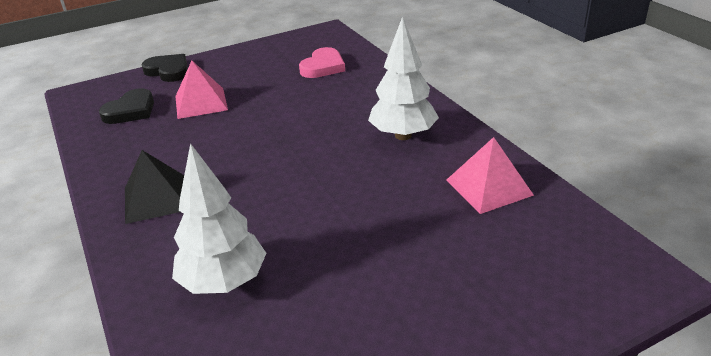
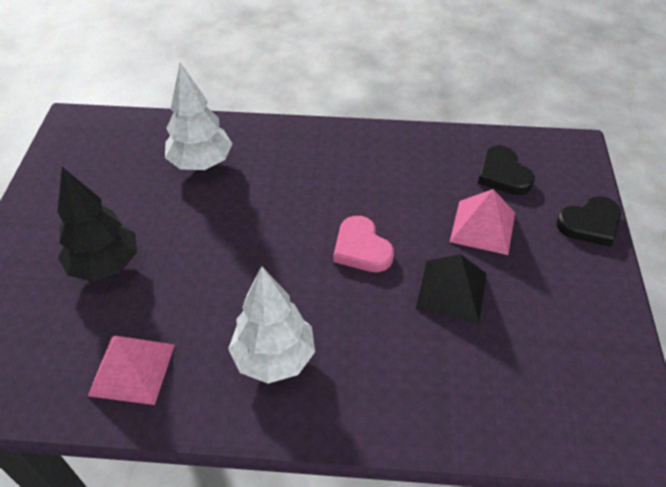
camera: 120 degrees right, 15 degrees up
black pyramid [125,150,184,224] -> black pyramid moved to [416,254,487,323]
pink heart [299,47,345,78] -> pink heart moved to [333,216,394,272]
none -> black tree [57,167,137,282]

